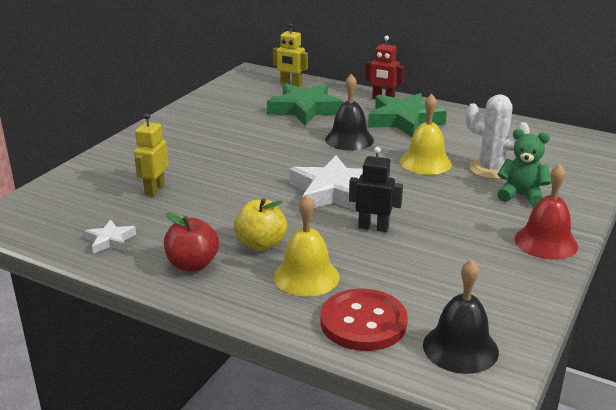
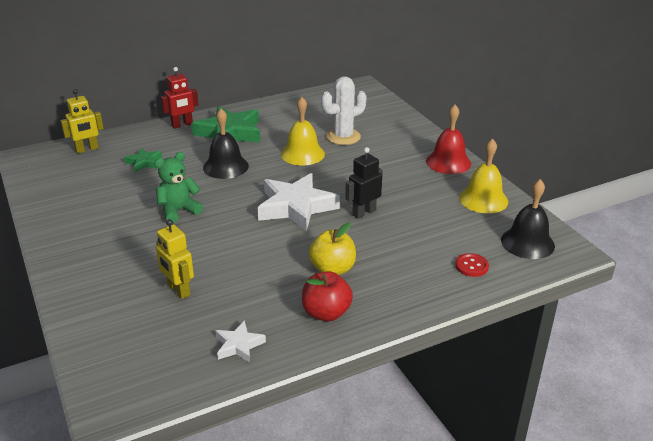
camera: 55 degrees left, 5 degrees up
green star [267,84,344,125] -> green star [124,148,162,172], size x0.49
yellow bell [274,195,340,297] -> yellow bell moved to [459,139,508,213]
red button [320,289,408,351] -> red button [455,253,489,277], size x0.49
green teddy bear [497,129,551,207] -> green teddy bear moved to [155,152,203,223]

